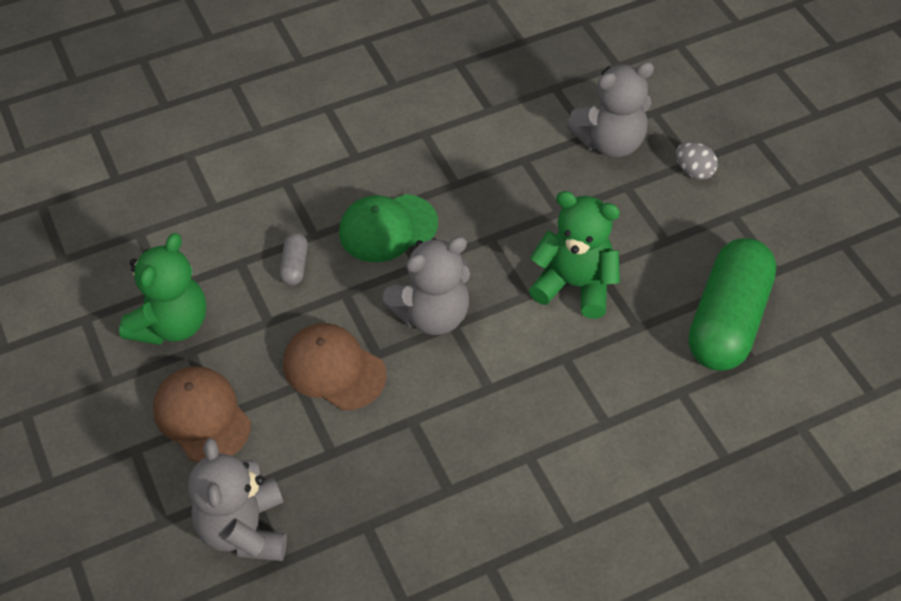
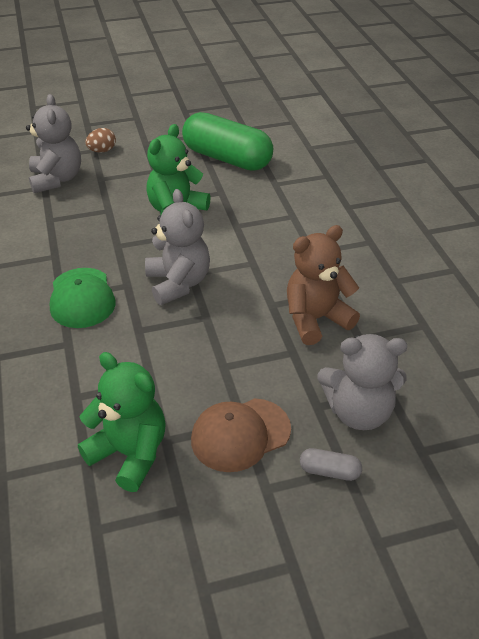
camera: 80 degrees left, 10 degrees down
grey capsule [280,233,308,286] -> grey capsule moved to [300,448,362,481]
brown cap [283,323,386,410] -> none
grey egg [676,142,718,180] -> brown egg [85,128,116,152]
none -> brown teddy bear [287,225,360,345]

